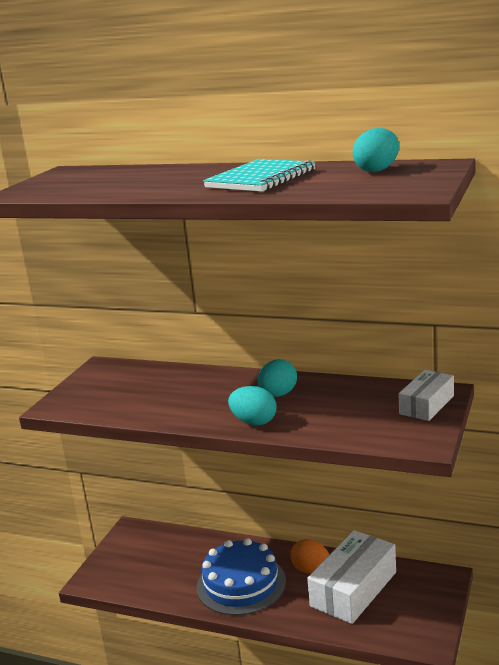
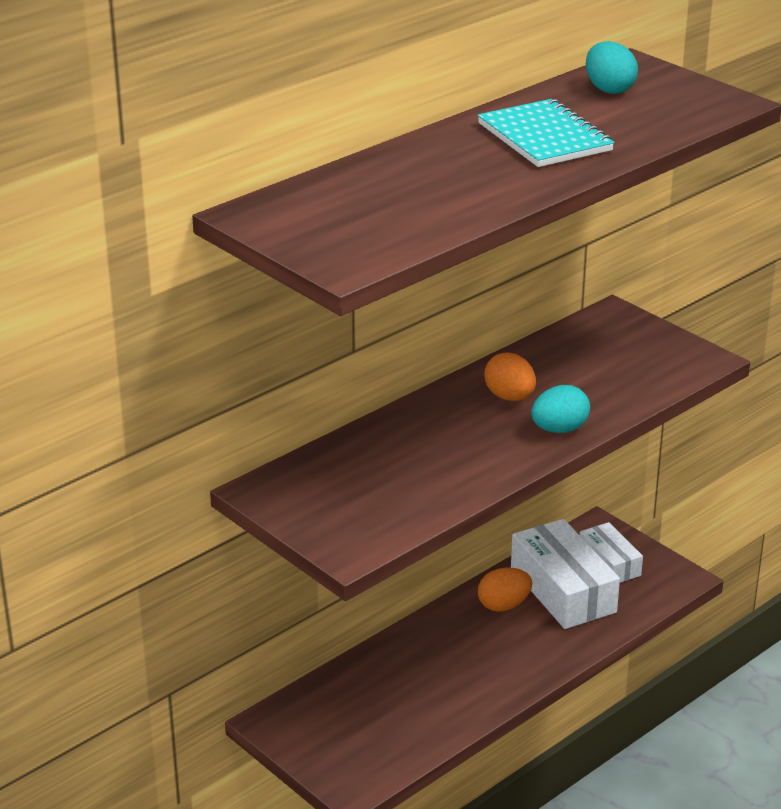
camera: 65 degrees left, 10 degrees up
blue cake [197,538,286,615] -> none
turquoise egg [257,359,297,397] -> orange egg [484,352,536,401]
white box [399,370,454,421] -> white box moved to [580,522,643,583]

